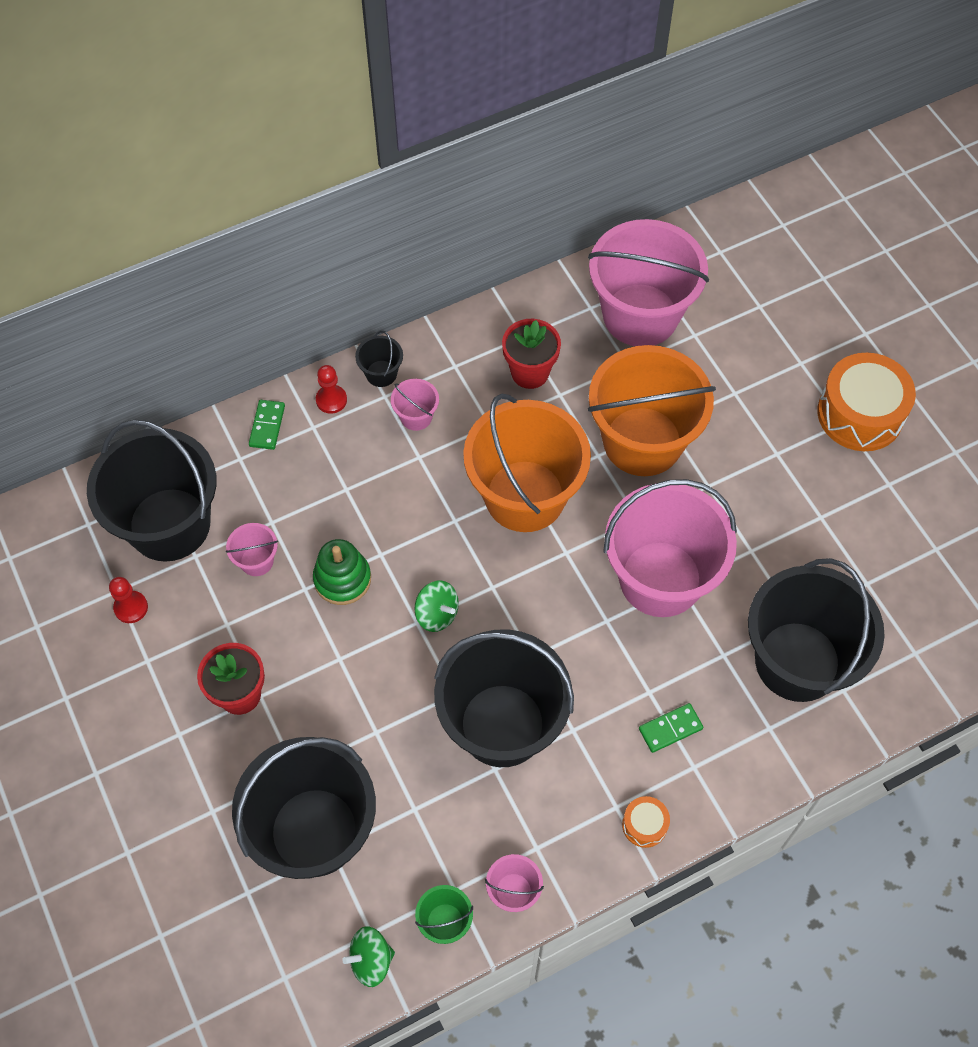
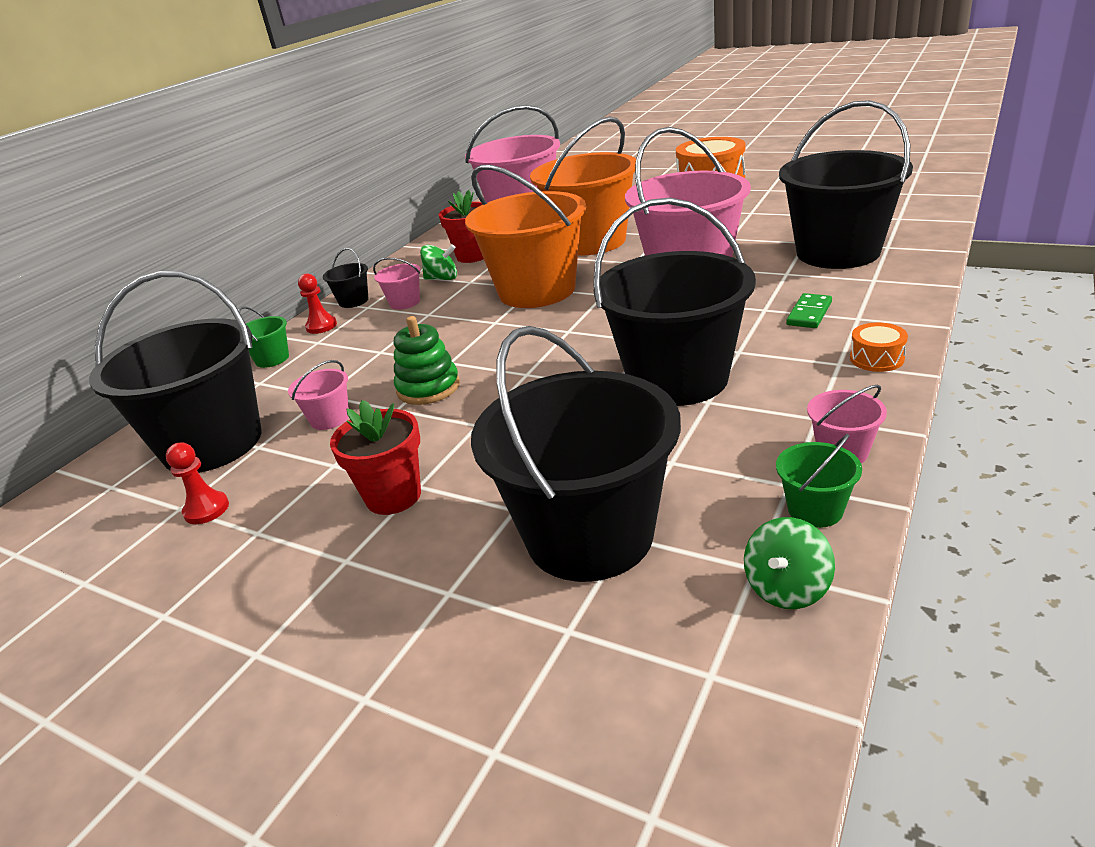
camera: 30 degrees left, 30 degrees down
green domino [249,400,285,450] -> green bucket [238,306,289,368]
green spinning top [414,580,459,632] -> green spinning top moved to [420,244,457,280]

